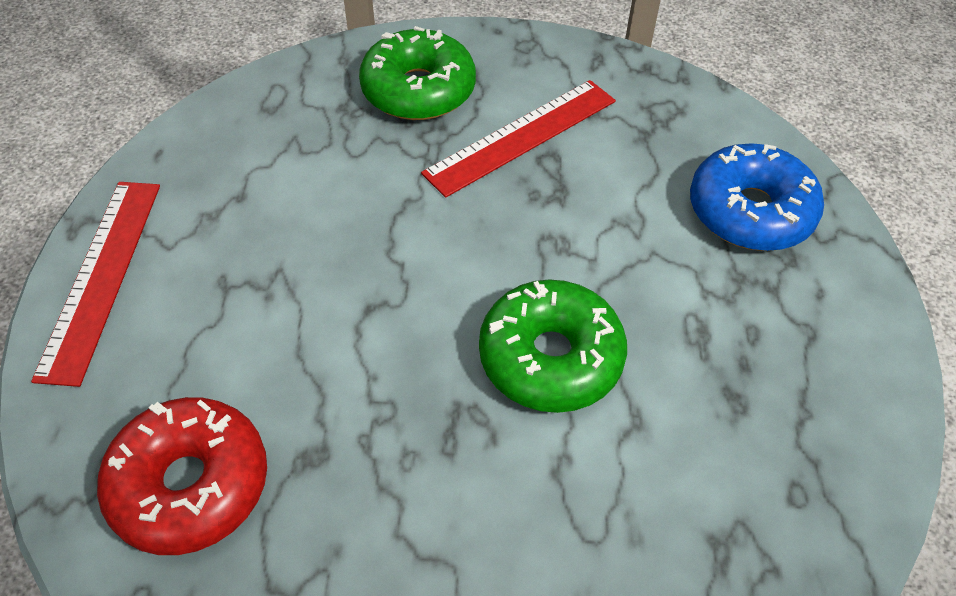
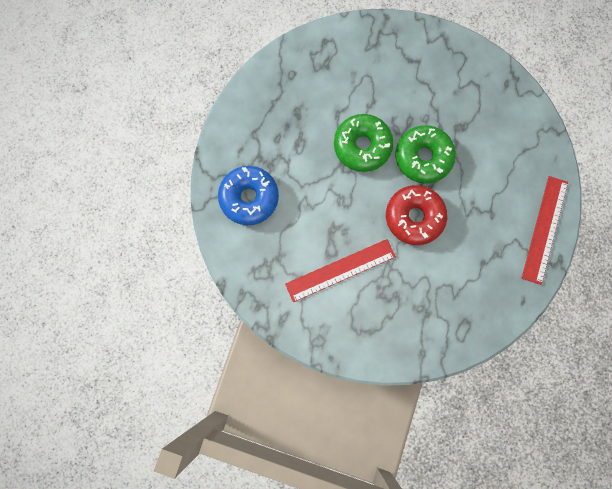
camera: 165 degrees left, 25 degrees up
red donut [97,397,267,555] -> red donut moved to [386,185,447,245]
green donut [359,26,476,120] -> green donut moved to [395,125,456,183]

